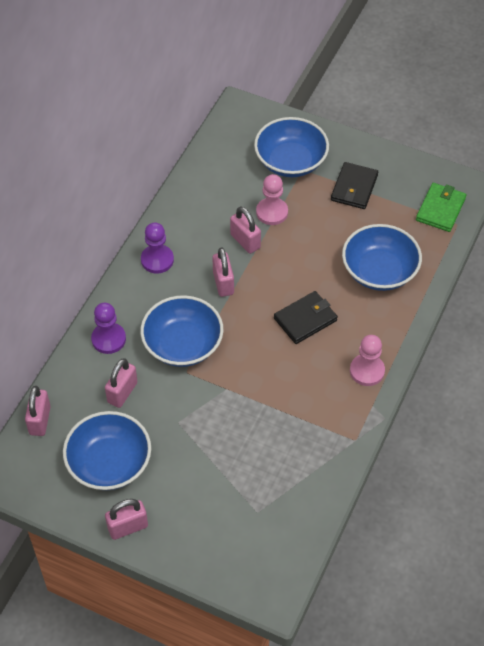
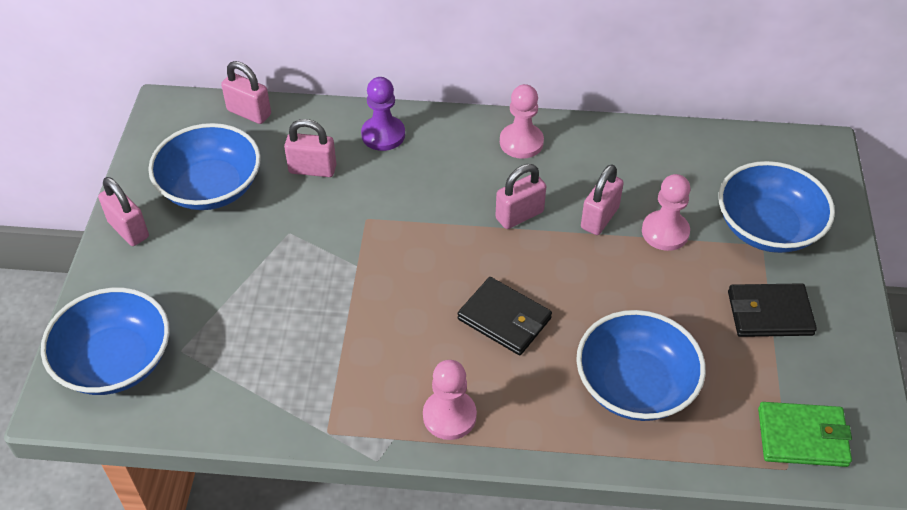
camera: 70 degrees right, 5 degrees down
pink padlock [25,386,51,436] -> pink padlock turned 45 degrees clockwise [221,61,271,124]
blue bowl [140,295,223,367] -> blue bowl moved to [41,288,170,395]
purple pawn [141,222,174,274] -> pink pawn [500,84,544,159]

